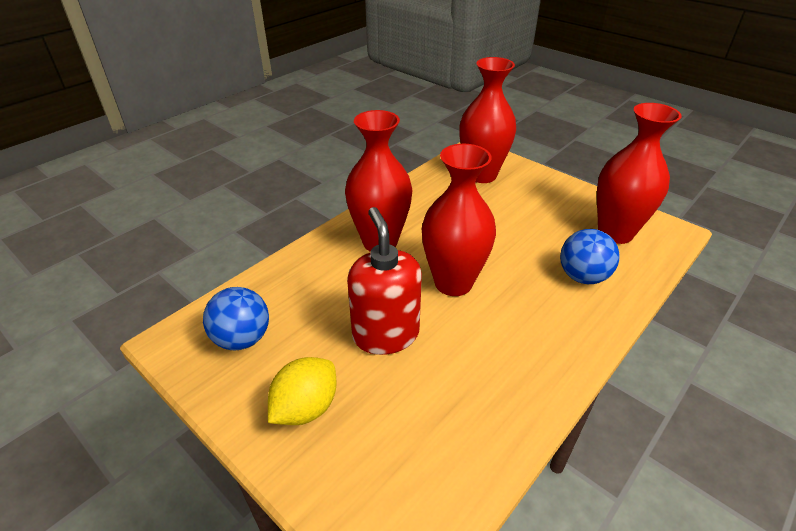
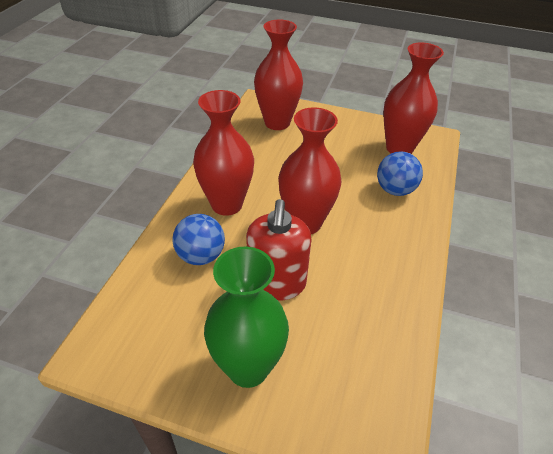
camera: 25 degrees left, 5 degrees up
blue ball [203,287,269,350] -> blue ball moved to [173,214,225,265]
yellow lemon [268,357,336,425] -> green vase [204,247,289,388]
red soap dispenser [347,207,422,355] -> red soap dispenser turned 135 degrees counterclockwise [246,199,312,301]

